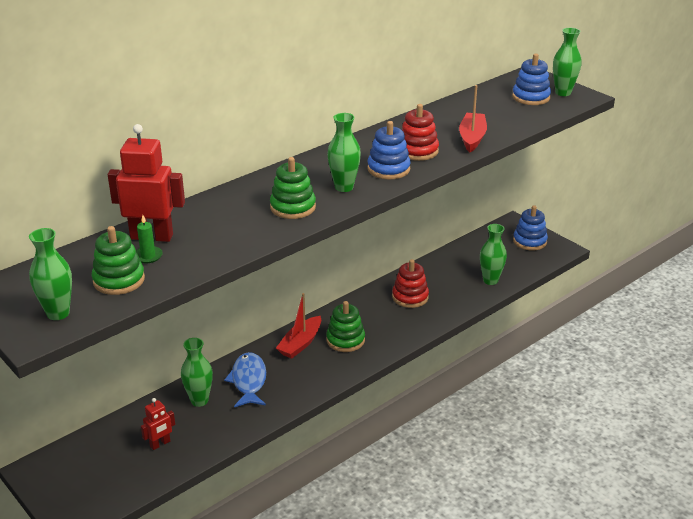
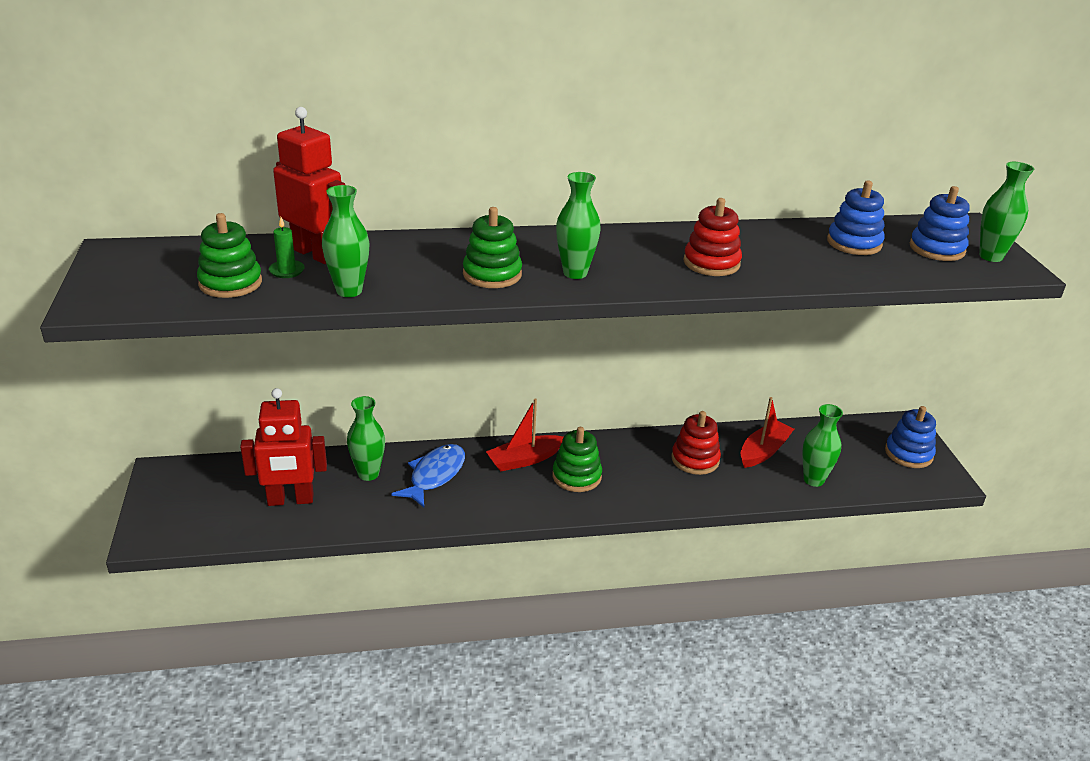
camera: 30 degrees right, 0 degrees up
green vase [29,228,72,320] -> green vase moved to [322,185,370,297]
red robot [141,398,175,450] -> red robot [240,388,327,506], size x1.88
blue stacking toy [367,121,411,179] -> blue stacking toy moved to [827,180,885,255]
red boat [459,85,487,152] -> red boat moved to [740,397,794,468]

